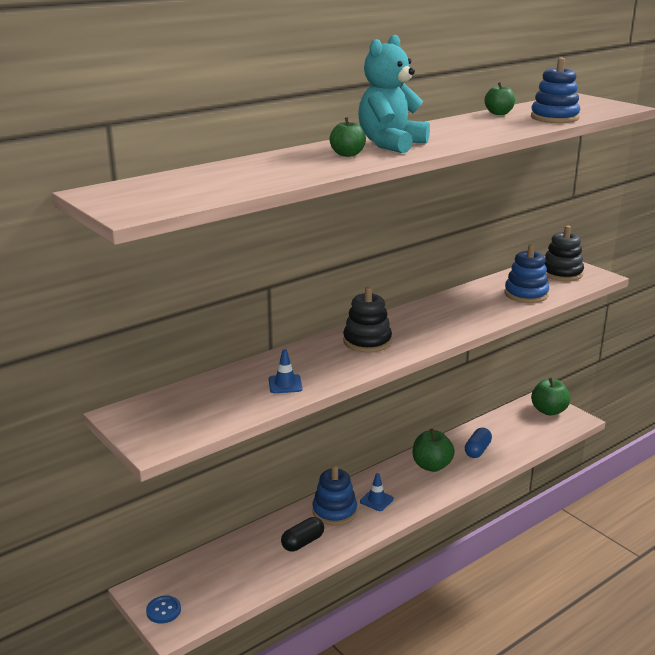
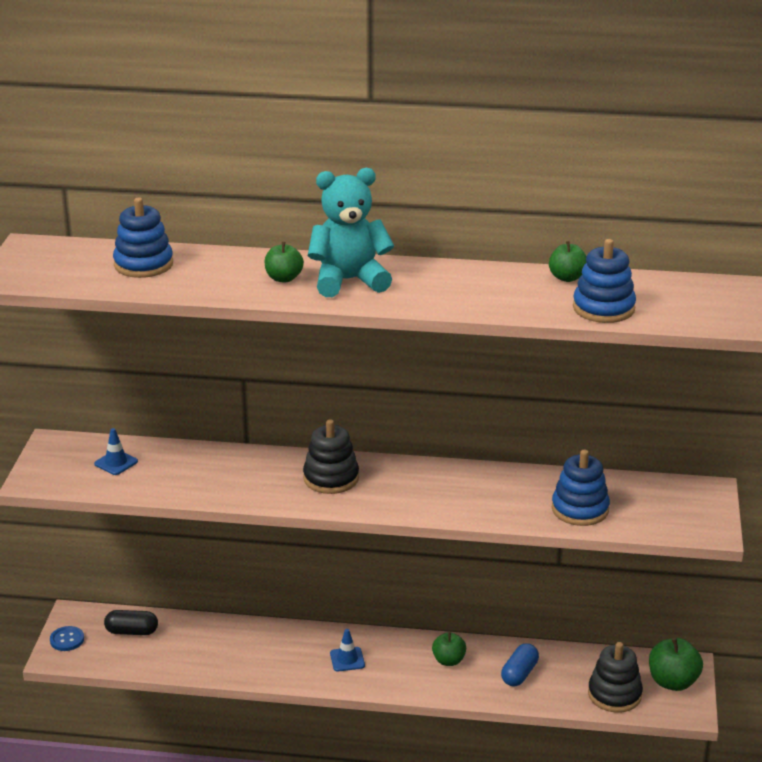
camera: 45 degrees right, 5 degrees up
blue traffic cone [269,349,303,393] -> blue traffic cone moved to [94,428,138,475]
black capsule [281,517,324,552] -> black capsule moved to [104,610,158,635]
blue stacking toy [312,465,357,526] -> blue stacking toy moved to [113,197,173,278]
green apple [412,429,455,472] -> green apple [432,632,466,666], size x0.65
blue capsule [465,428,492,458] -> blue capsule turned 45 degrees counterclockwise [501,643,539,687]
black stacking toy [545,225,584,281] -> black stacking toy moved to [588,642,643,713]

